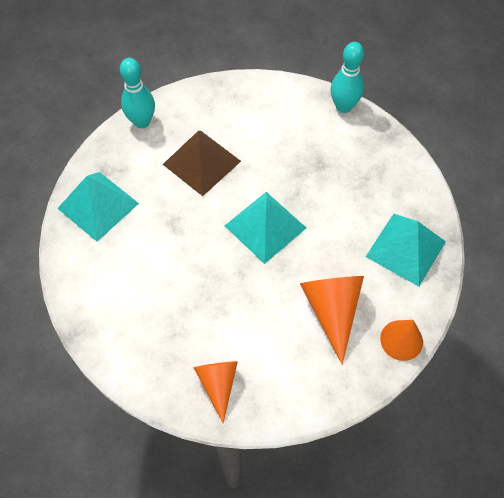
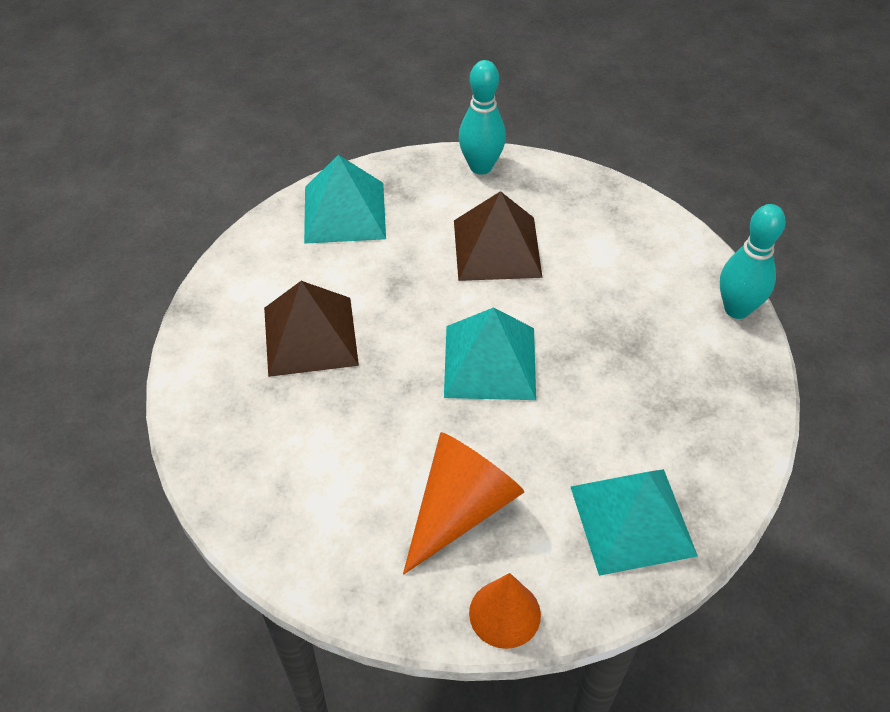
camera: 45 degrees right, 10 degrees down
orange cone [193,361,238,423] -> none
none -> brown pyramid [264,281,359,377]

